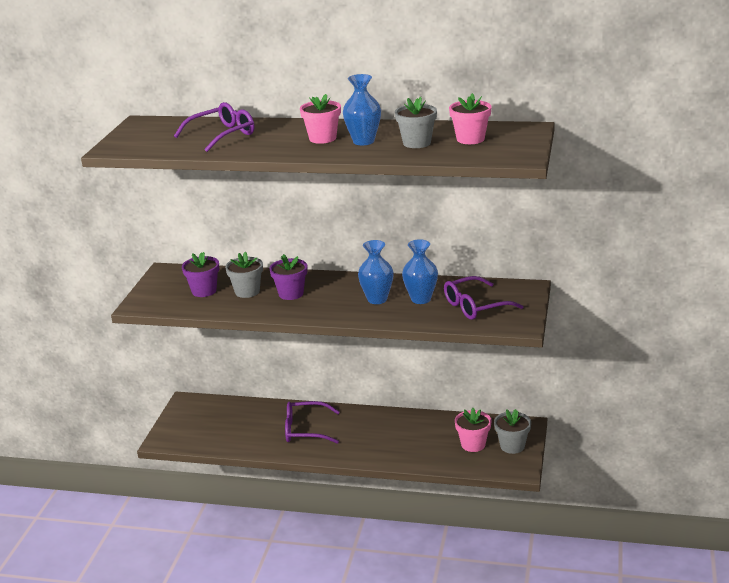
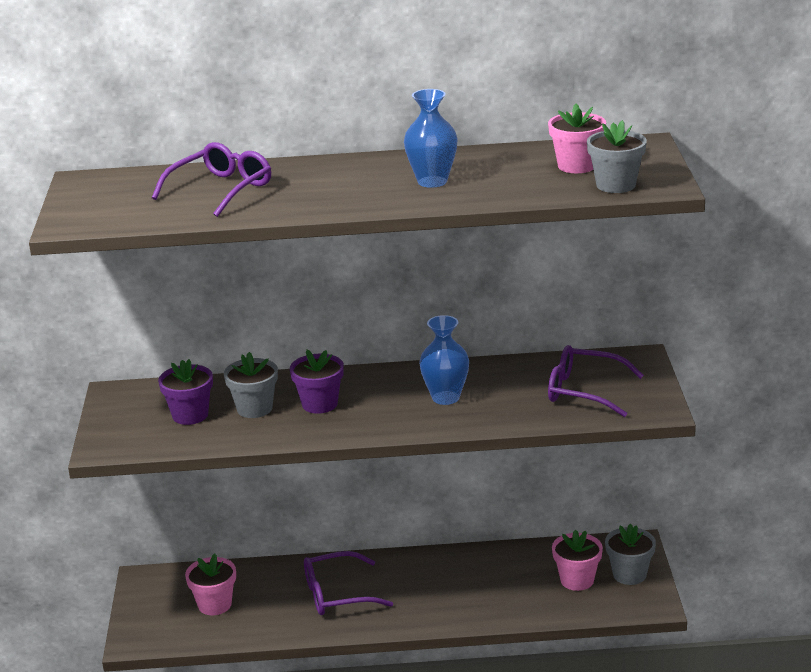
camera: 15 degrees left, 0 degrees up
pink flower pot [300,94,341,144] -> pink flower pot moved to [185,553,236,615]
grey flower pot [395,97,437,148] -> grey flower pot moved to [587,120,647,193]
blue vase [402,239,438,304] -> none
purple glasses [444,276,524,320] -> purple glasses turned 60 degrees clockwise [548,345,644,417]

